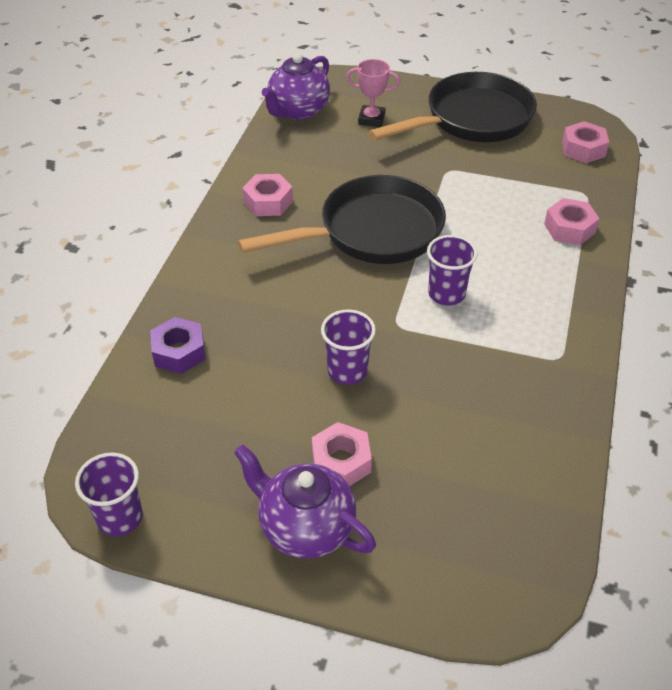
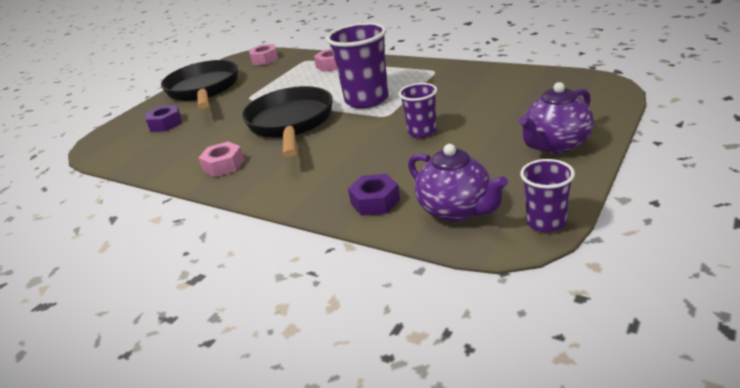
camera: 70 degrees left, 15 degrees down
purple teapot [262,53,330,120] -> purple teapot moved to [408,144,508,222]
pink nut [312,422,372,486] -> none
pink trophy [346,59,400,127] -> purple nut [146,105,182,132]
purple cup [427,235,478,305] -> purple cup [326,22,389,108], size x1.76

